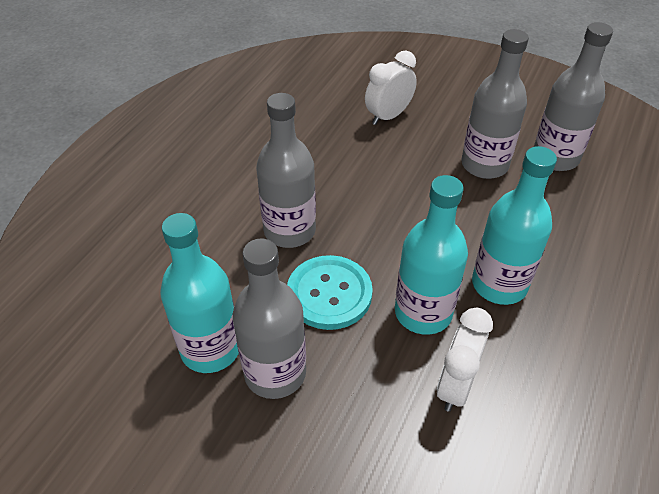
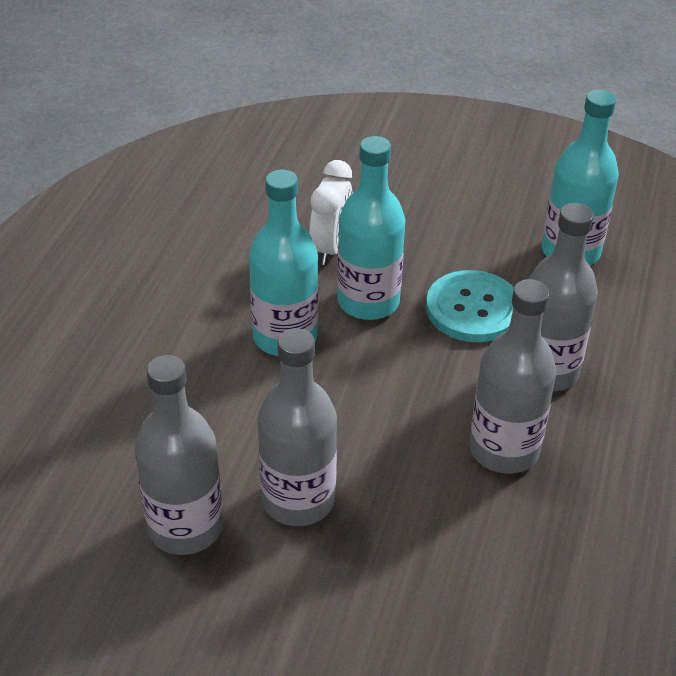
camera: 170 degrees right, 5 degrees down
grey bottle [233,238,306,399] -> grey bottle moved to [469,279,556,474]
white clock [365,50,417,125] -> none

